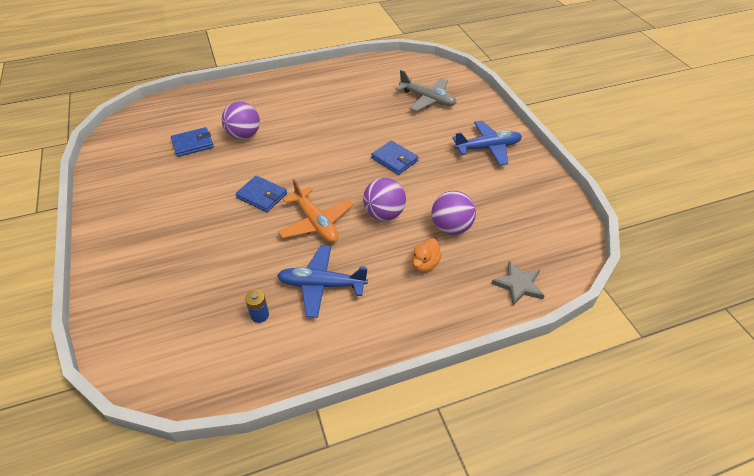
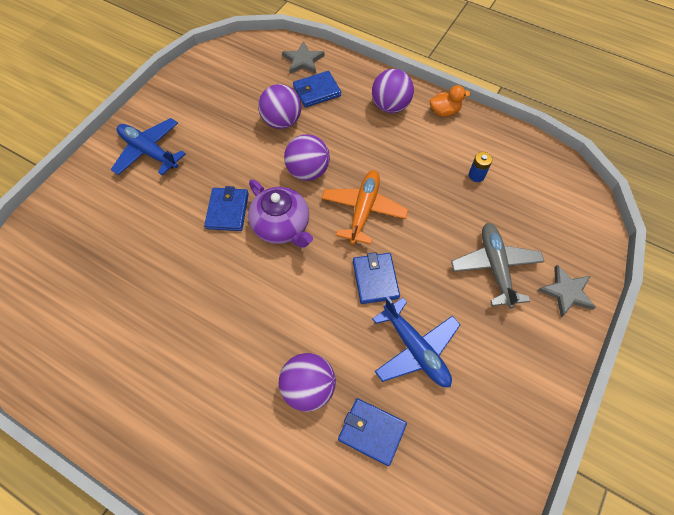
camera: 130 degrees left, 15 degrees up
blue plane [277,245,368,318] -> blue plane moved to [372,297,460,387]
grey plane [395,70,456,112] -> grey plane moved to [451,223,545,309]
orange duck [411,238,442,272] -> orange duck moved to [430,85,471,117]
none -> purple teapot [248,179,313,248]
none -> blue wallet [293,71,341,108]
none -> purple ball [372,69,414,113]
none -> grey star [538,265,596,317]

